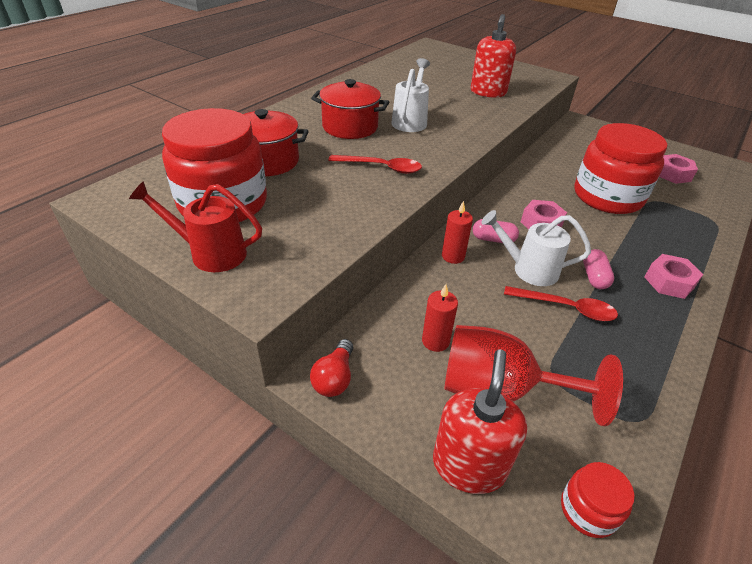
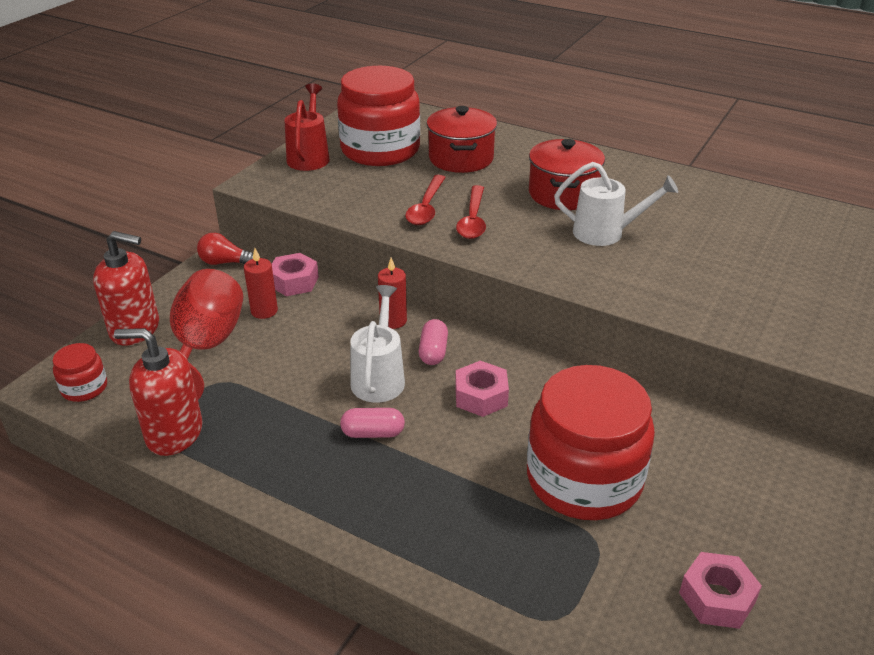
camera: 85 degrees right, 5 degrees down
red soap dispenser [471,14,516,98] -> red soap dispenser moved to [114,328,202,456]
red spoon [504,286,618,321] -> red spoon moved to [405,175,446,225]
pink nut [644,254,704,299] -> pink nut moved to [272,253,319,296]

